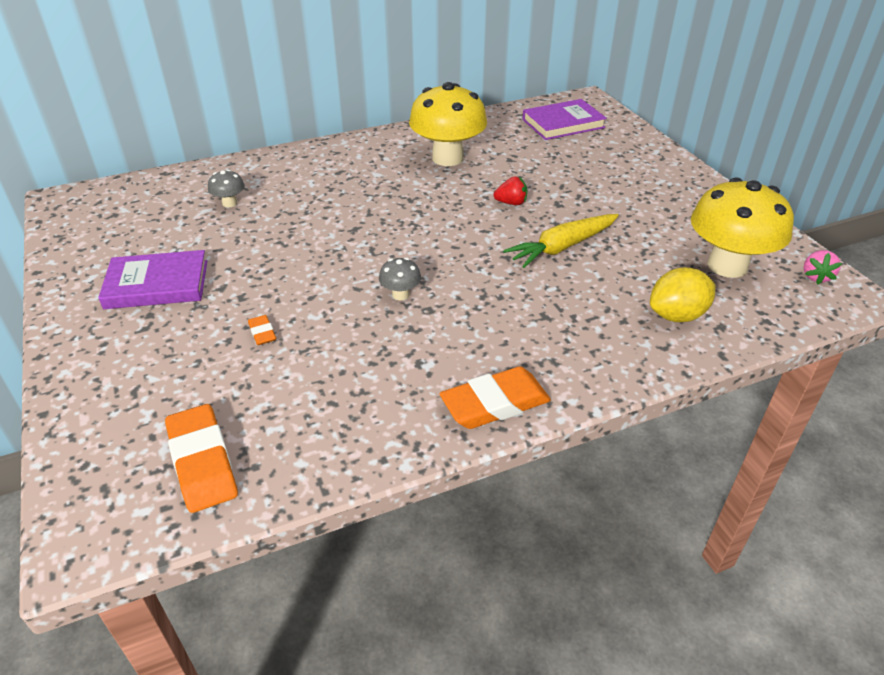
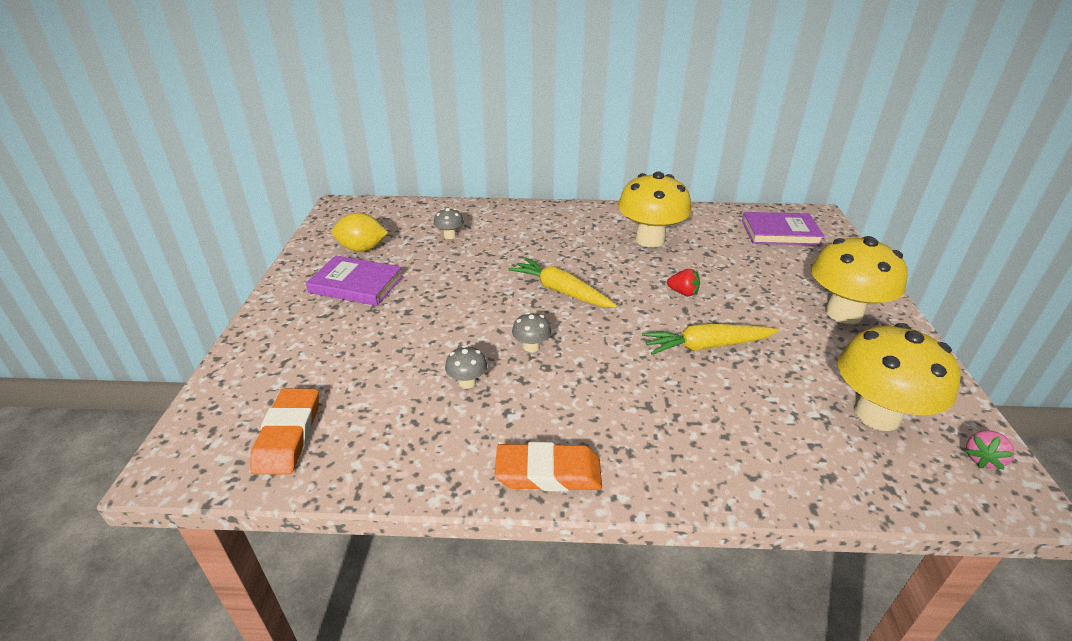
camera: 25 degrees right, 5 degrees down
orange eraser [248,315,276,345] -> none
yellow lemon [650,267,716,322] -> yellow lemon moved to [332,213,388,252]
none -> grey mushroom [445,345,487,388]
none -> yellow carrot [508,257,617,308]
none -> yellow mushroom [811,236,908,324]

